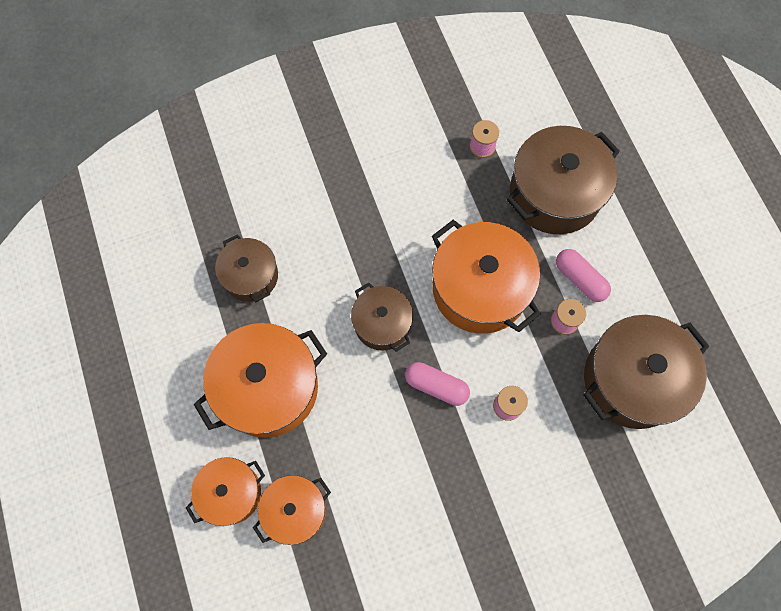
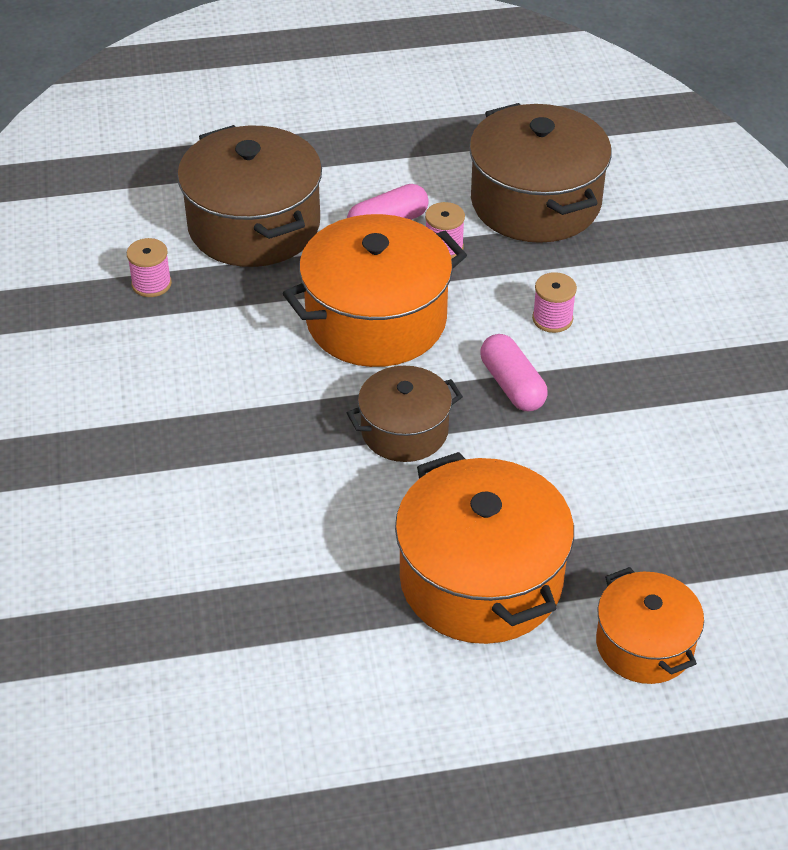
camera: 80 degrees left, 25 degrees down
brown pot [215,234,278,302] -> none
orange pot [253,475,331,545] -> none
pink capsule [405,362,470,406] -> pink capsule turned 60 degrees counterclockwise [480,334,548,411]

